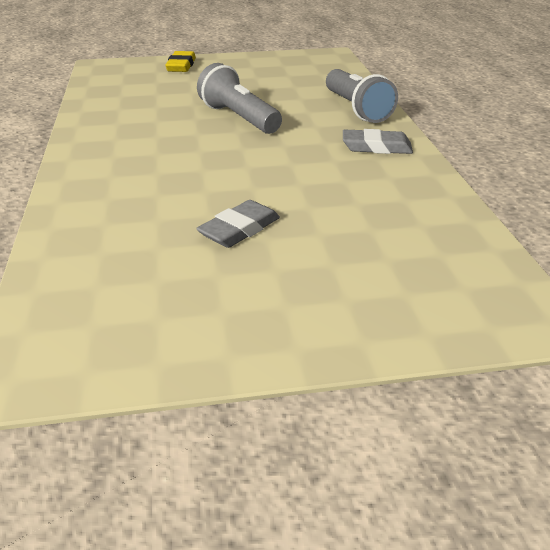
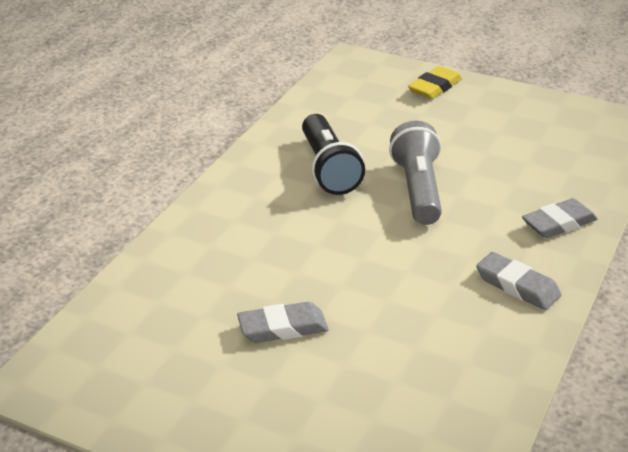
camera: 35 degrees right, 0 degrees up
grey flashlight [326,69,398,123] -> grey eraser [522,198,598,238]
none -> black flashlight [302,114,365,195]

